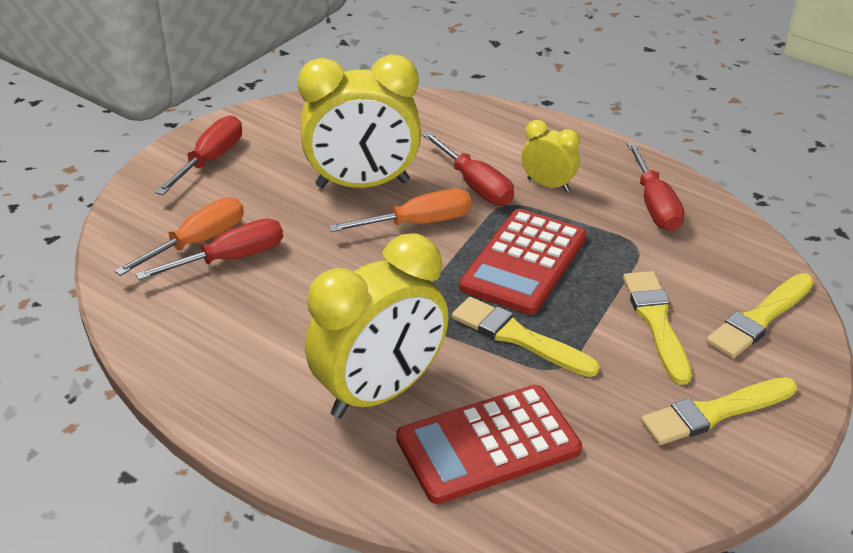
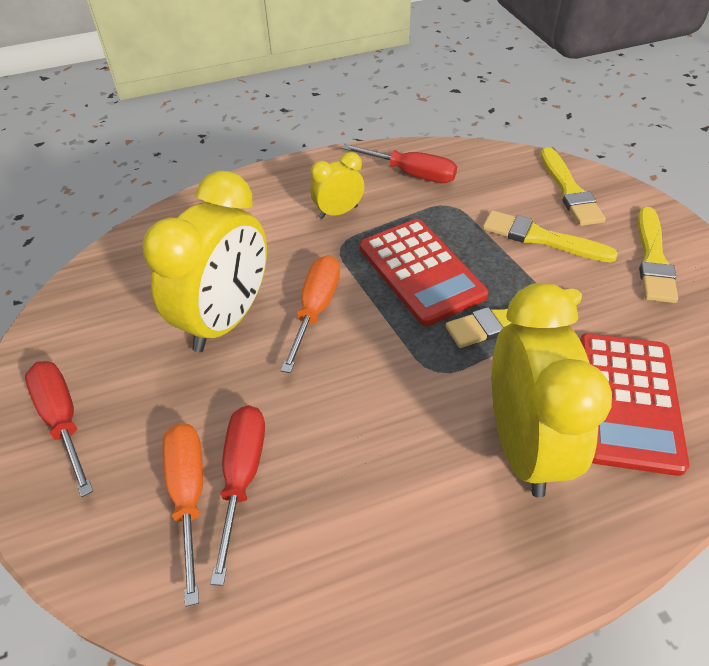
camera: 55 degrees left, 10 degrees up
red screwdriver [422,132,514,206] -> none

